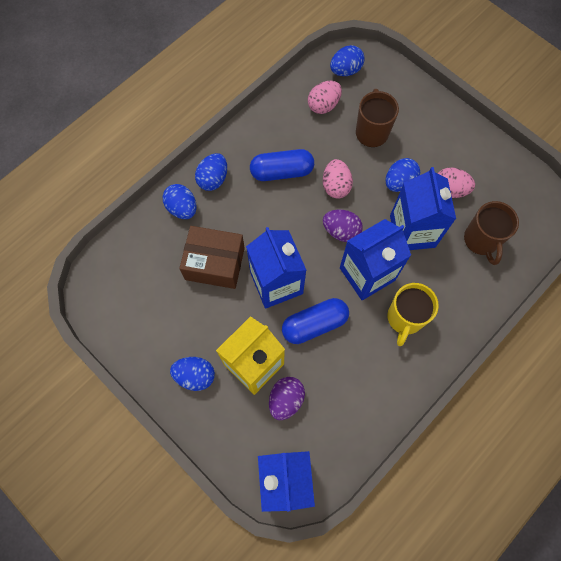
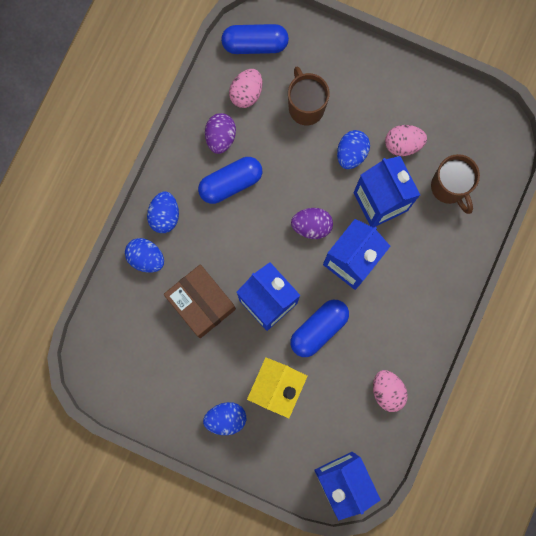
camera: 20 degrees left, 10 degrees up
brown box [179,226,245,289] -> brown box turned 60 degrees clockwise [163,264,236,338]
purple egg [269,377,305,420] -> purple egg moved to [205,113,236,154]
pink egg [323,159,353,199] -> pink egg moved to [373,370,408,412]
blue egg [330,45,365,76] -> blue capsule [221,24,289,54]
yellow mug [387,283,439,346] -> none

